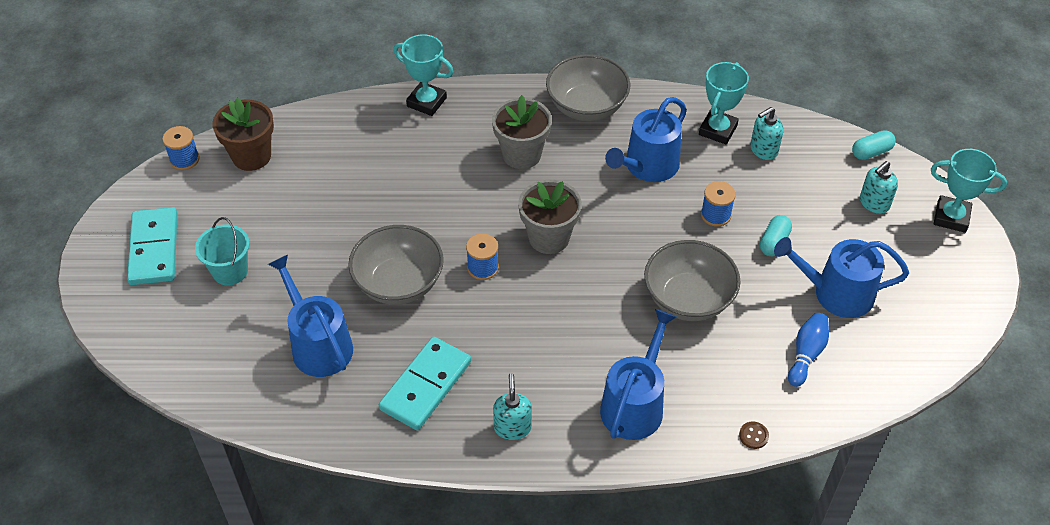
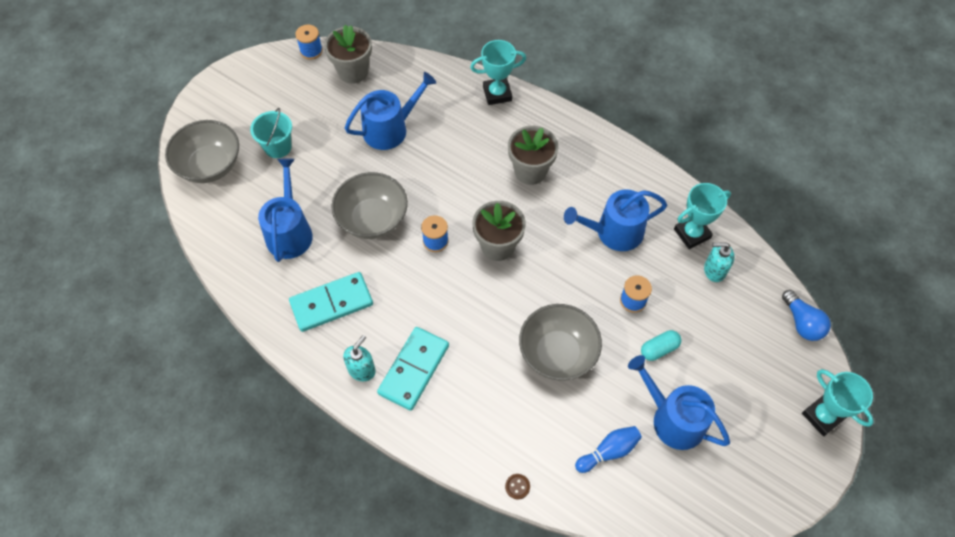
camera: 35 degrees right, 10 degrees up
turquoise domino [127,207,178,285] -> turquoise domino moved to [377,327,449,411]
brown flower pot [212,98,274,171] -> grey flower pot [324,25,372,84]
turquoise trophy [394,34,454,116] -> turquoise trophy turned 75 degrees counterclockwise [470,40,526,105]
grey bowl [546,54,630,121] -> grey bowl moved to [165,120,239,183]
blue watering can [600,309,677,440] -> blue watering can moved to [345,72,436,150]
turquoise capsule [852,130,896,160] -> blue light bulb [782,290,831,341]
turquoise soap dispenser [860,161,898,214] -> none

